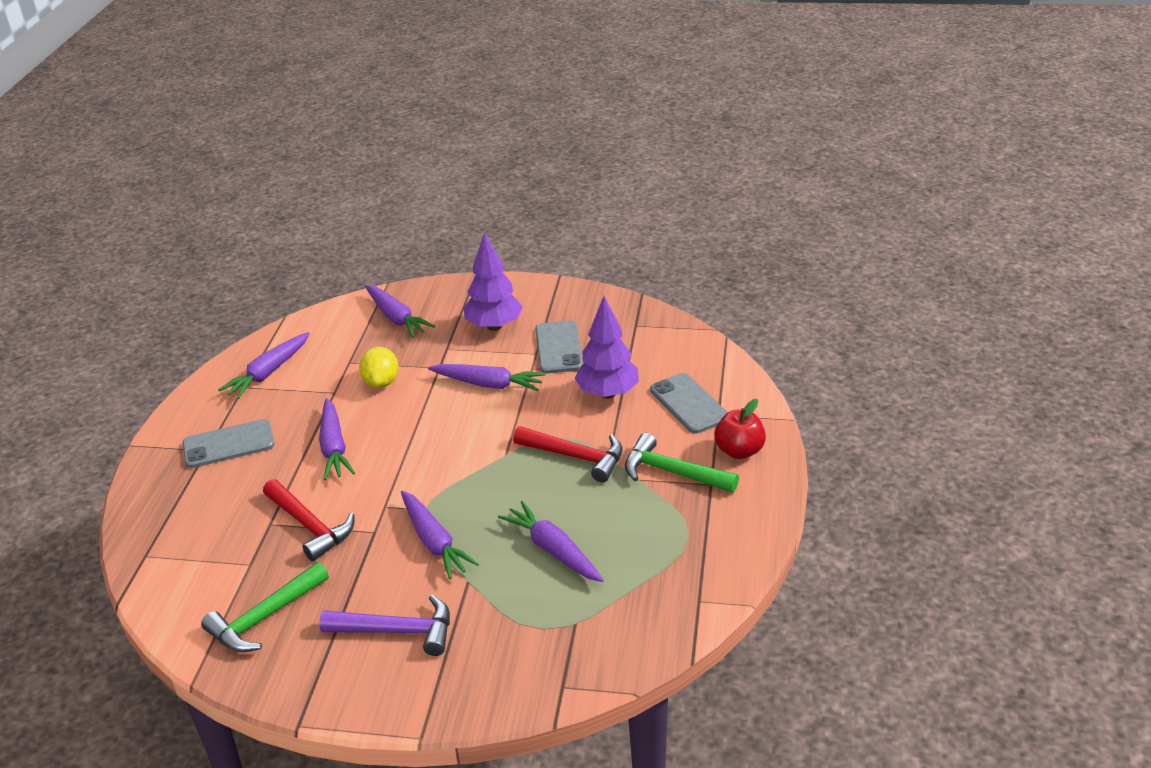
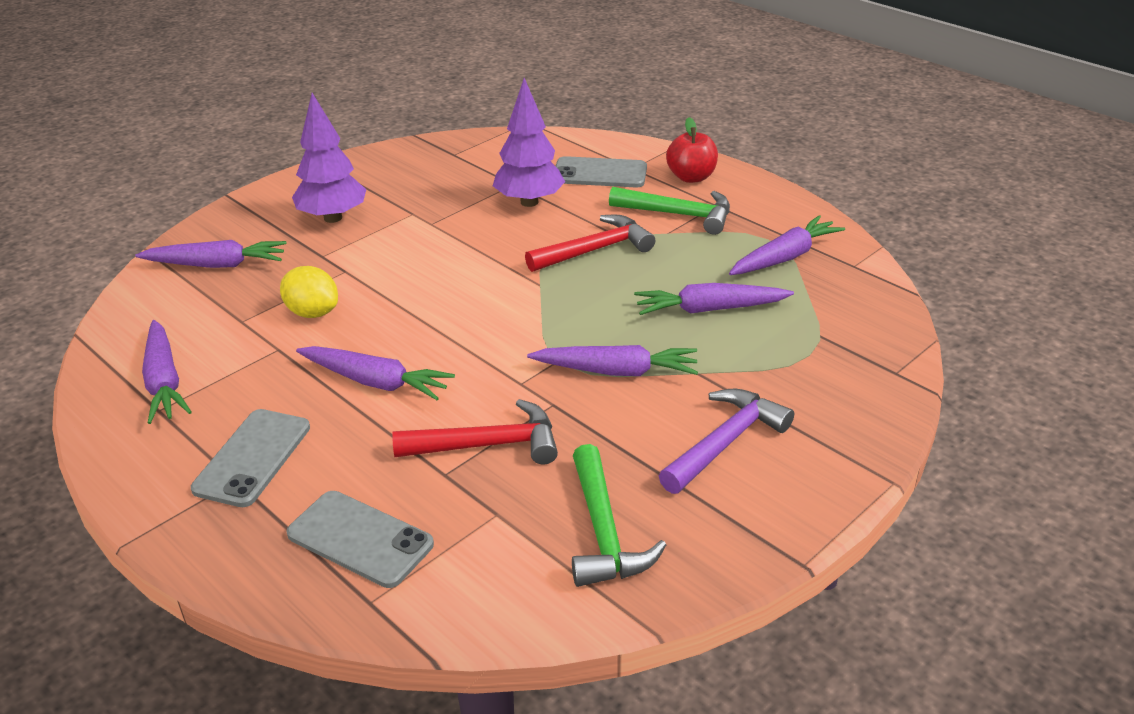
camera: 55 degrees left, 0 degrees up
purple carrot [428,364,545,391] -> purple carrot moved to [729,215,845,275]
grey phone [535,321,583,373] -> grey phone moved to [286,491,434,588]
green hammer [625,433,739,493] -> green hammer turned 135 degrees counterclockwise [609,187,730,235]

